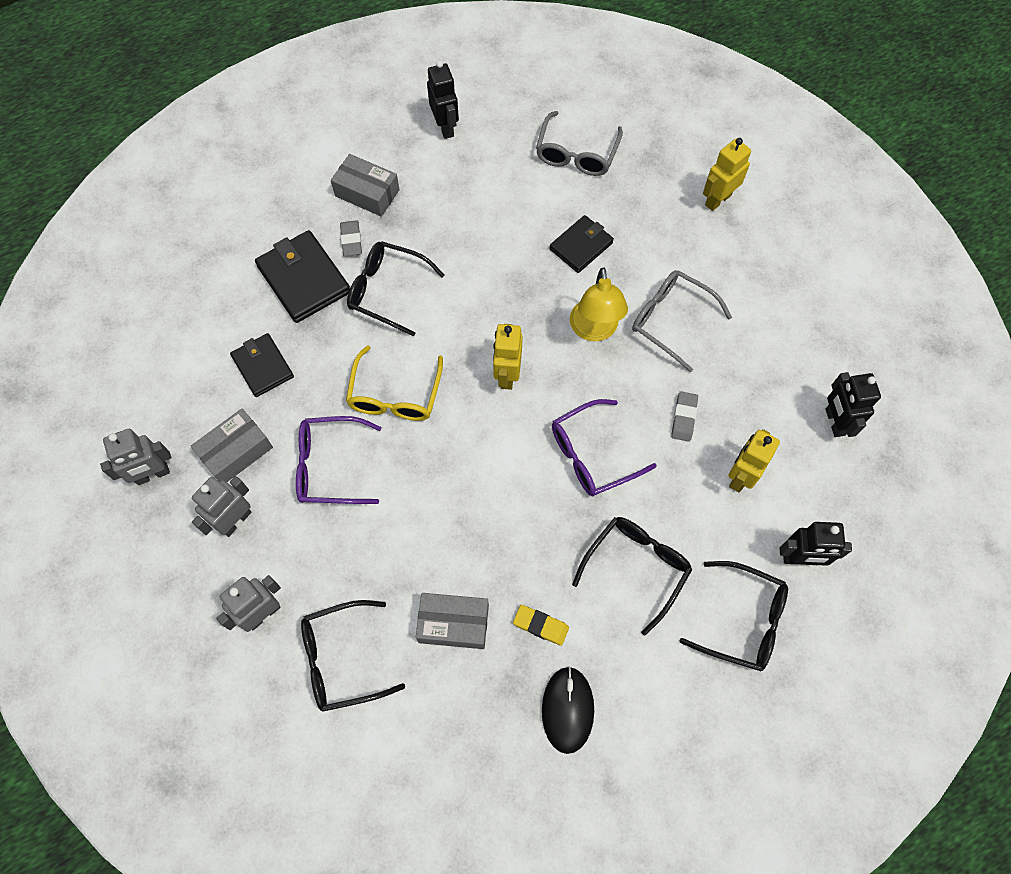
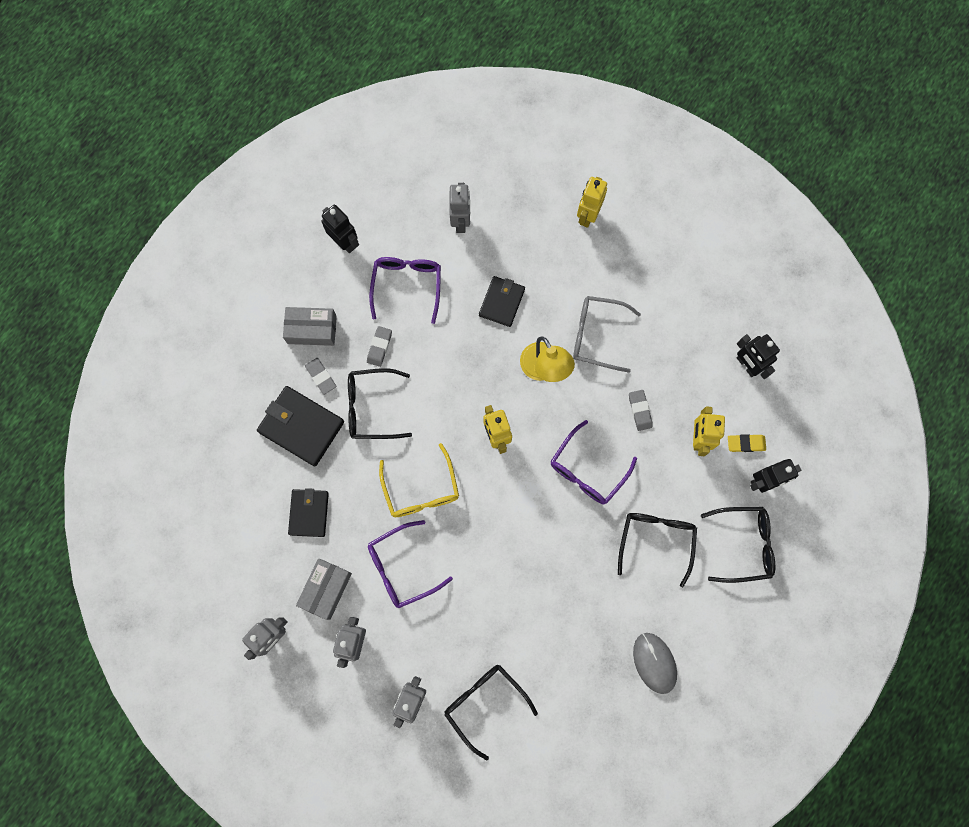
camera: 25 degrees left, 10 degrees up
black wallet [230,333,294,397] -> black wallet turned 60 degrees clockwise [288,488,329,537]
black glasses [301,600,405,712] -> black glasses turned 90 degrees clockwise [444,665,538,760]
grey box [416,593,489,649] -> none
yellow eraser [513,605,569,646] -> yellow eraser moved to [728,434,766,452]
grey glasses [536,111,623,176] -> grey robot [449,183,471,233]
black mouse [542,666,594,754] -> grey mouse [633,633,677,694]
none -> grey eraser [367,326,392,367]
none -> purple glasses [369,257,441,324]

